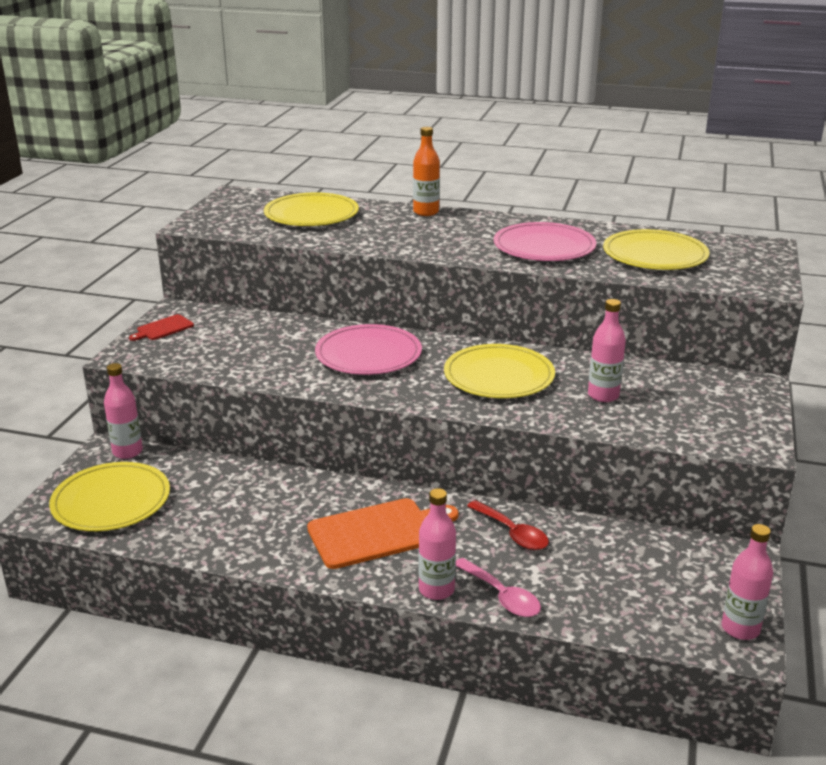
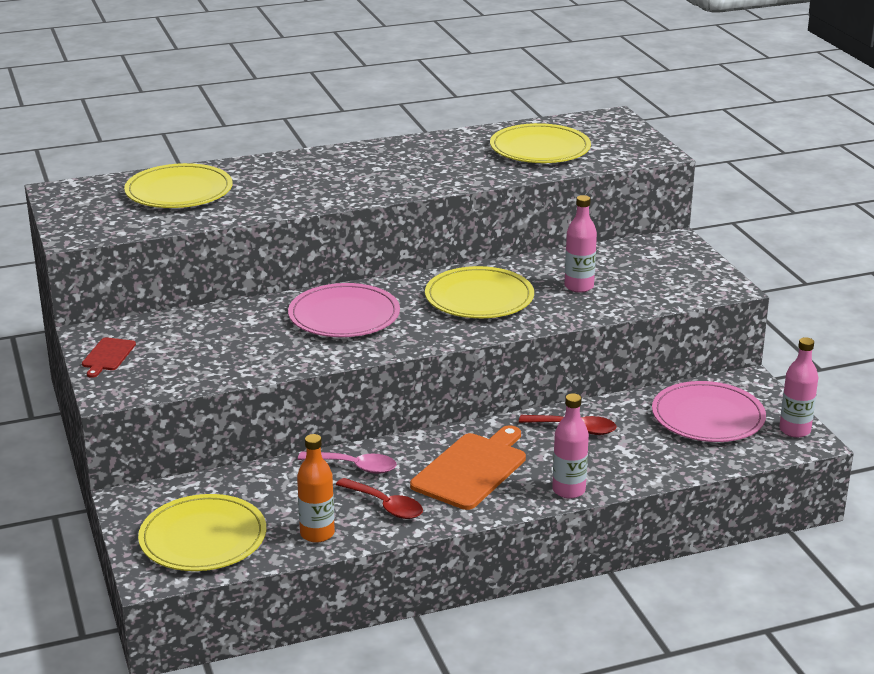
camera: 35 degrees left, 0 degrees up
pink bottle [104,363,143,459] -> none
orange bottle [413,127,440,216] -> orange bottle moved to [297,434,335,543]
pink spoon [456,558,541,617] -> pink spoon moved to [298,452,397,474]
pink plate [494,222,596,261] -> pink plate moved to [652,381,766,442]
none -> red spoon [336,478,423,519]

